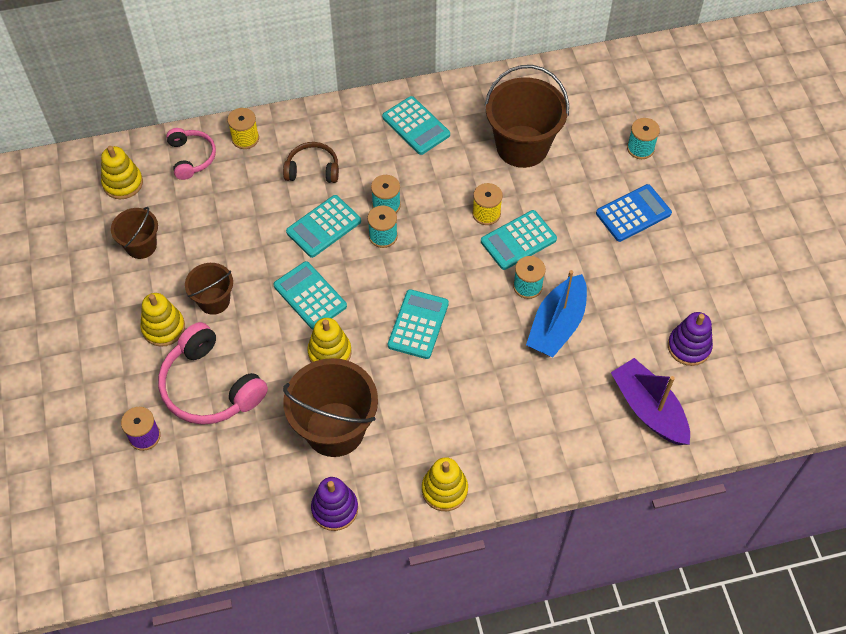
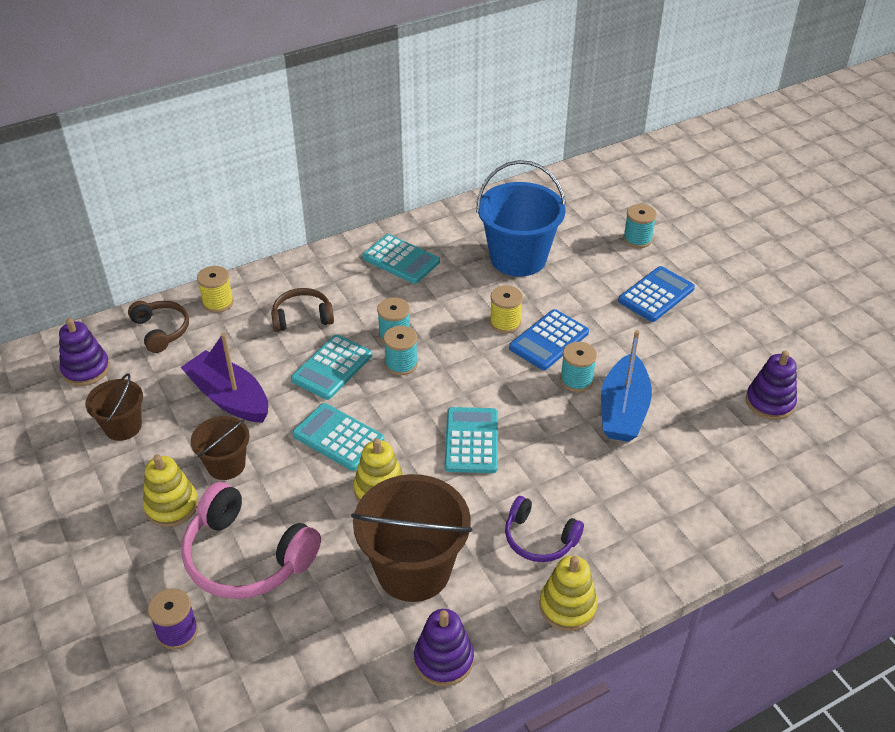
camera: 15 degrees left, 15 degrees down
yellow stacking toy [101,146,143,199] -> purple stacking toy [59,318,110,386]
pink headphones [166,128,216,180] -> brown headphones [128,301,189,353]
turquoise calculator [481,210,557,270] -> blue calculator [509,309,589,370]
brown bucket [484,65,569,168] -> blue bucket [476,160,566,277]
purple boat [611,358,690,445] -> purple boat moved to [181,333,268,423]
none -> purple headphones [505,496,584,562]

